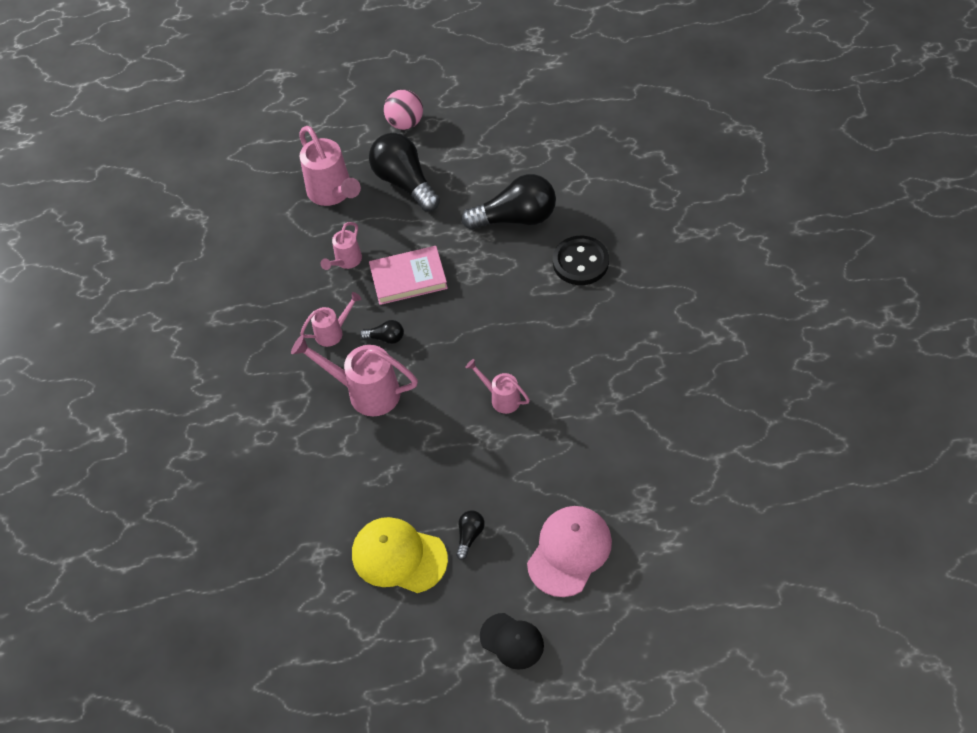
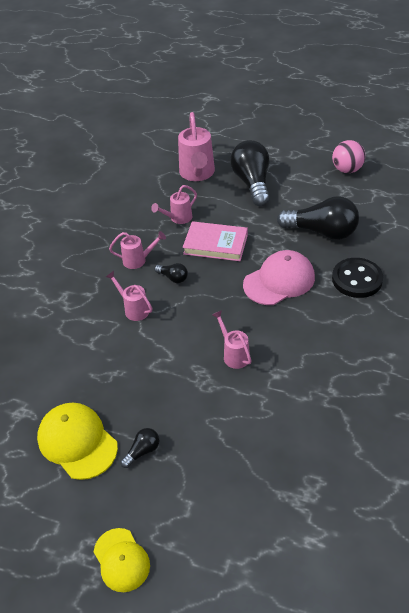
camera: 25 degrees right, 10 degrees down
pink watering can [291,335,418,416] -> pink watering can [106,271,152,321], size x0.57
pink ball [384,90,423,130] -> pink ball moved to [332,140,366,173]
black cap [480,613,544,670] -> yellow cap [94,528,150,592]
pink cap [527,506,612,597] -> pink cap moved to [243,250,315,305]

